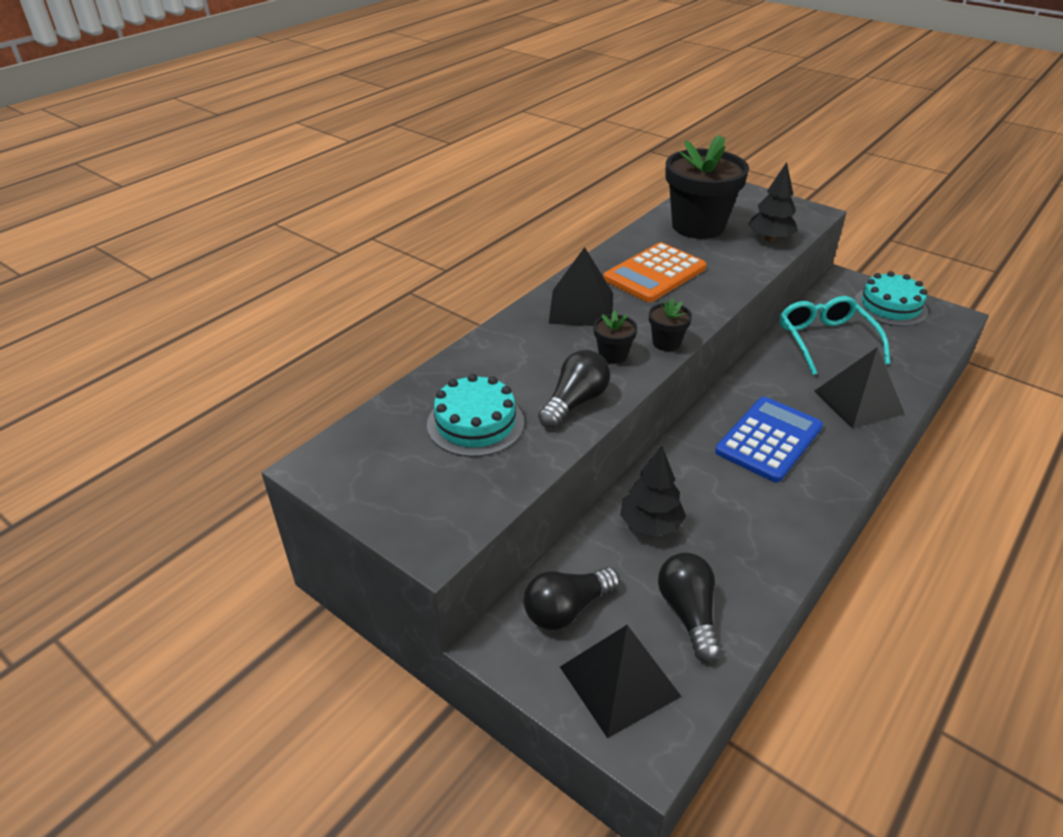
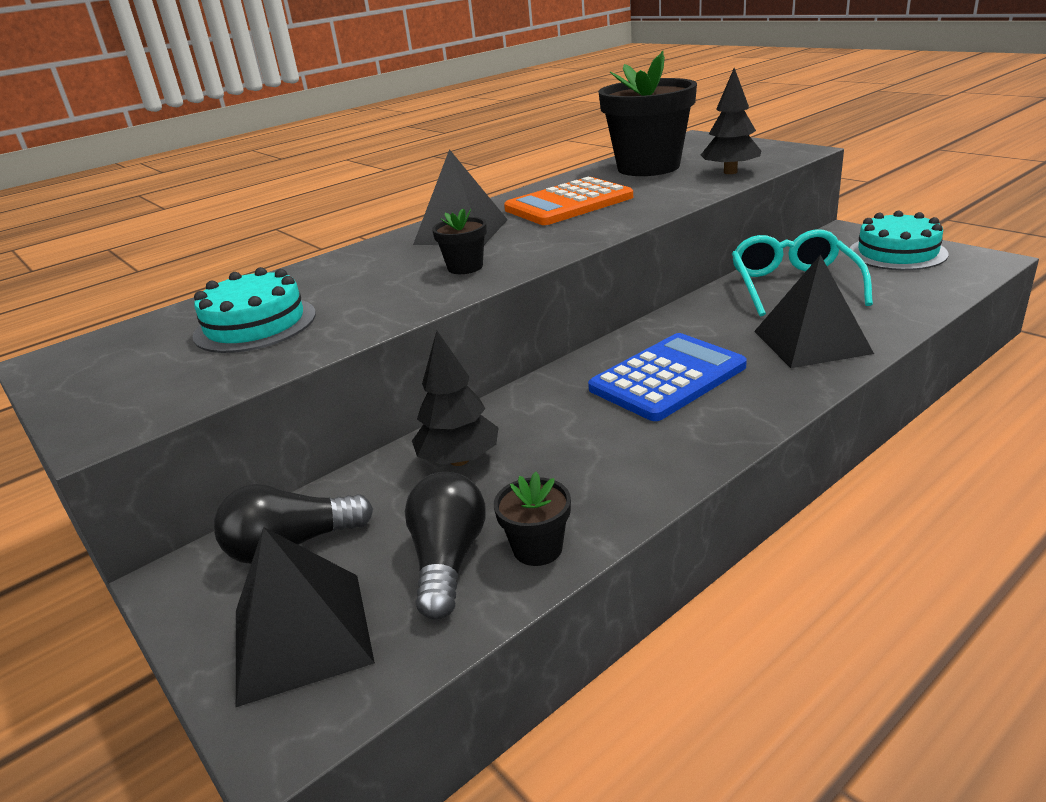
camera: 15 degrees right, 10 degrees down
black light bulb [538,350,610,428] -> none
black flower pot [649,298,692,351] -> black flower pot moved to [494,472,571,566]

